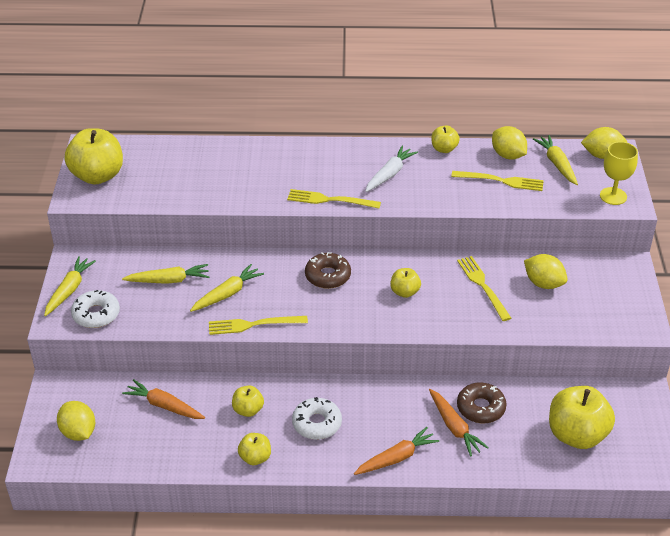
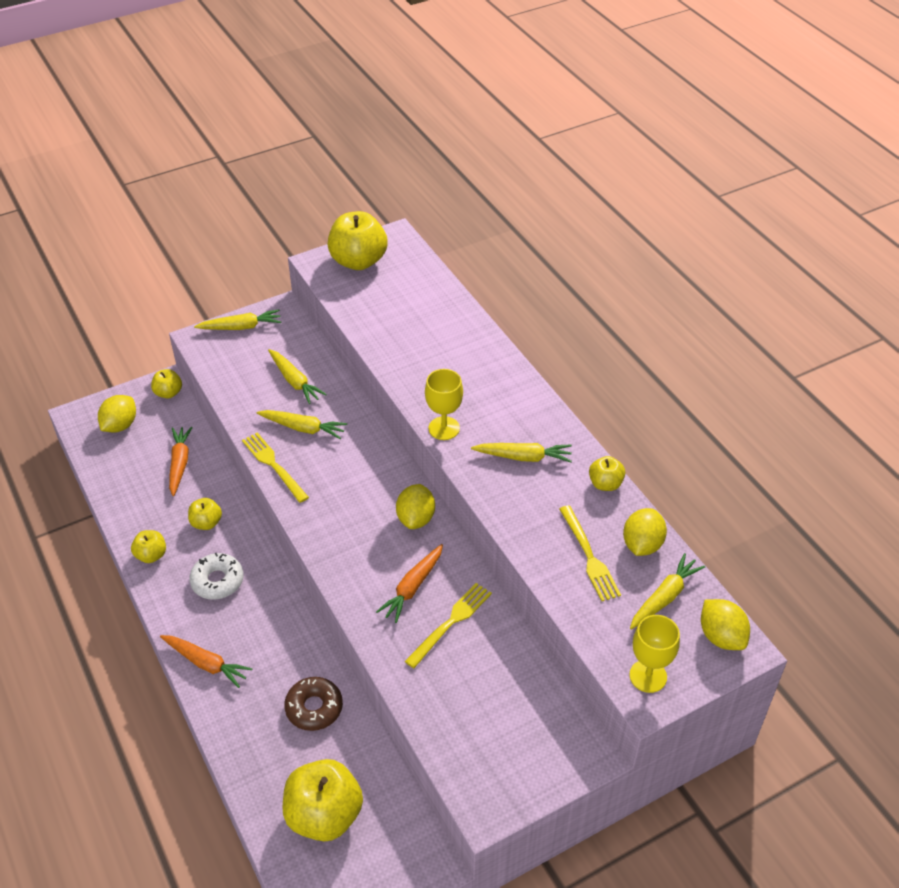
camera: 60 degrees right, 5 degrees up
white donut [71,290,120,328] -> none
yellow fork [287,189,381,208] -> yellow goblet [425,369,463,440]
brown donut [305,252,351,289] -> none
white carrot [365,146,418,192] -> yellow carrot [471,443,572,462]
yellow apple [390,268,421,298] -> yellow apple moved to [151,369,182,399]
orange carrot [429,389,489,457] -> orange carrot moved to [376,544,443,623]
yellow lemon [524,254,568,289] -> yellow lemon moved to [396,484,435,529]

